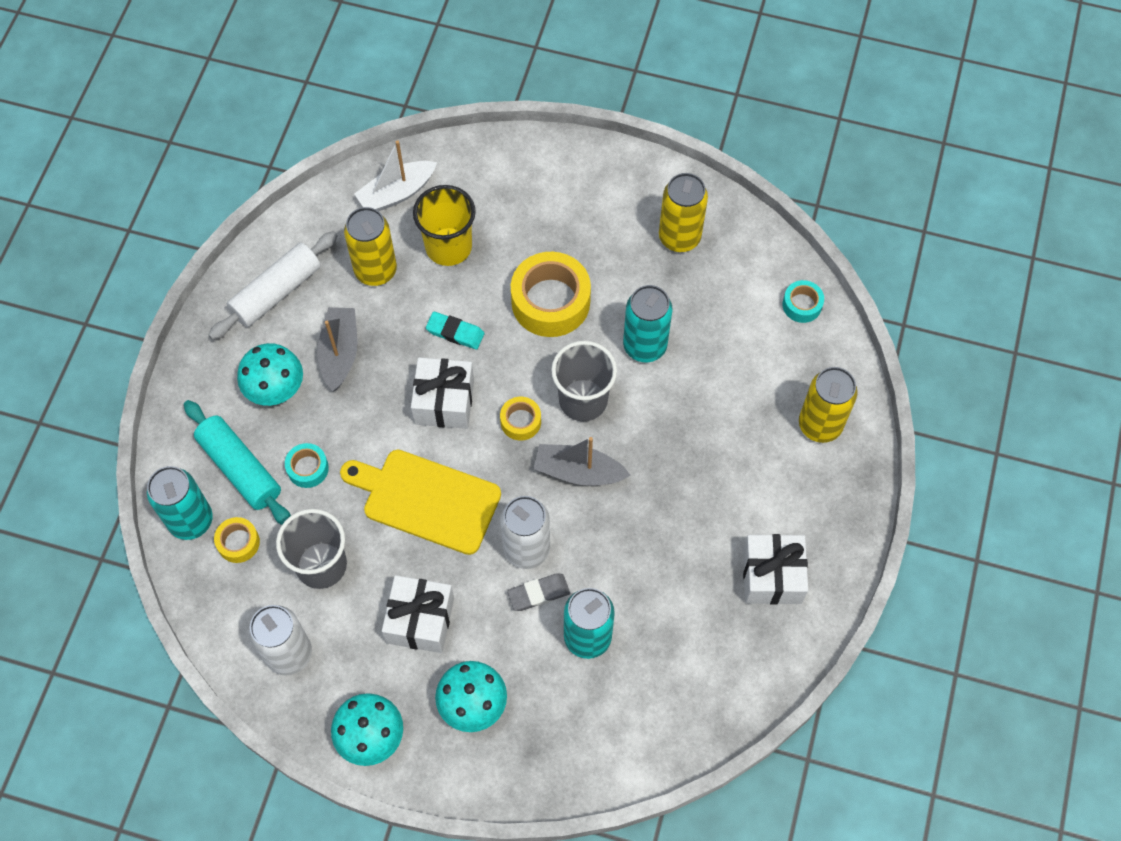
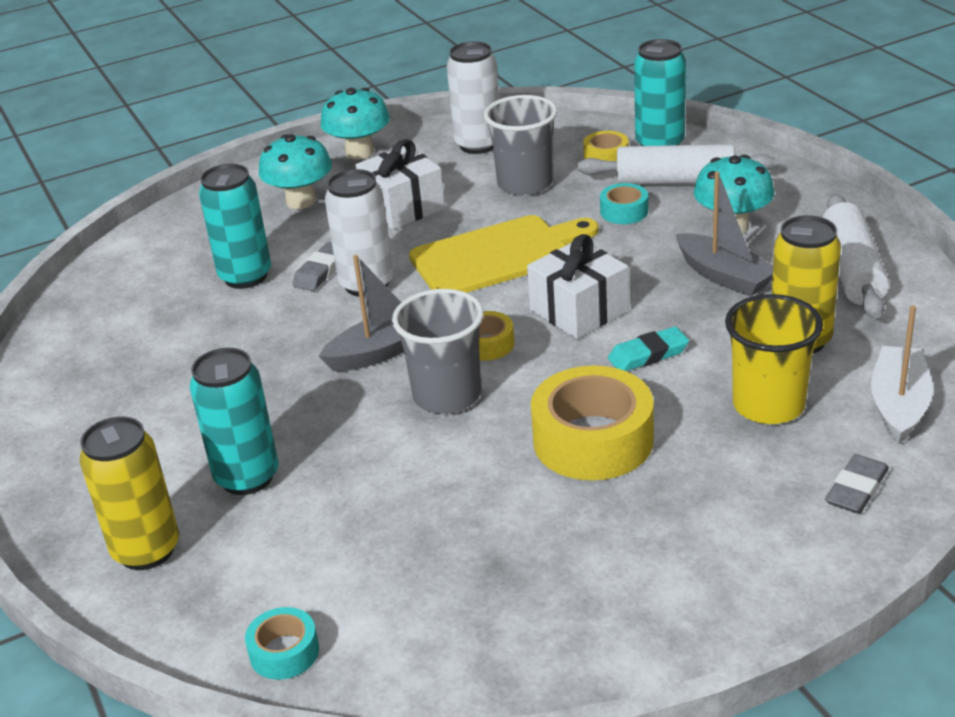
camera: 140 degrees right, 30 degrees down
turquoise rolling pin [184,400,291,525] -> white rolling pin [578,144,775,185]
turquoise can [623,285,672,362] -> turquoise can moved to [190,348,278,495]
yellow can [659,173,708,252] -> none
white gift [743,534,808,605] -> none
none -> grey eraser [825,454,889,514]

